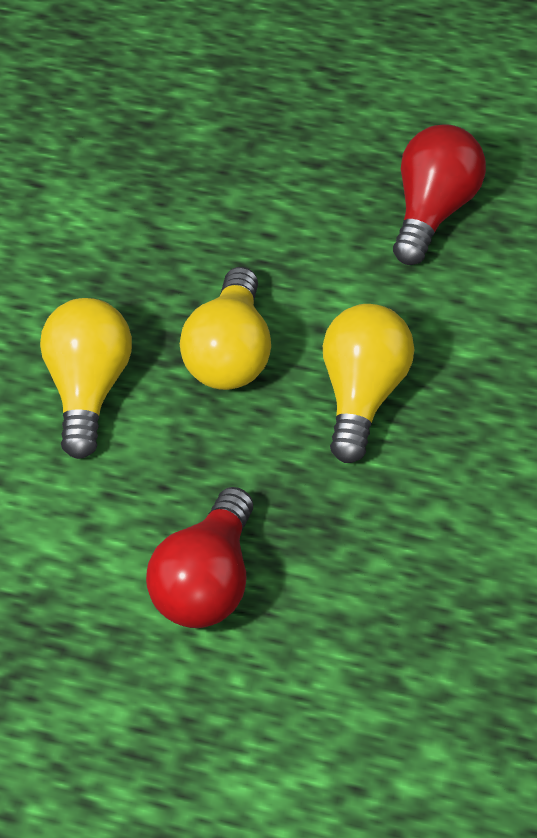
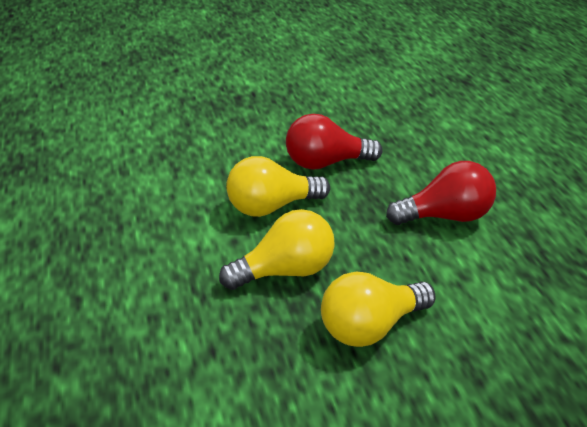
camera: 120 degrees left, 15 degrees down
red light bulb [393,124,486,265] -> red light bulb moved to [286,114,382,170]

